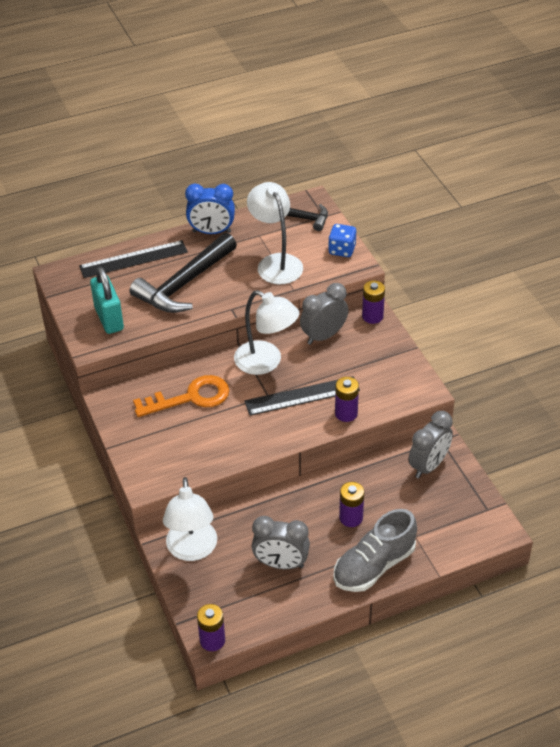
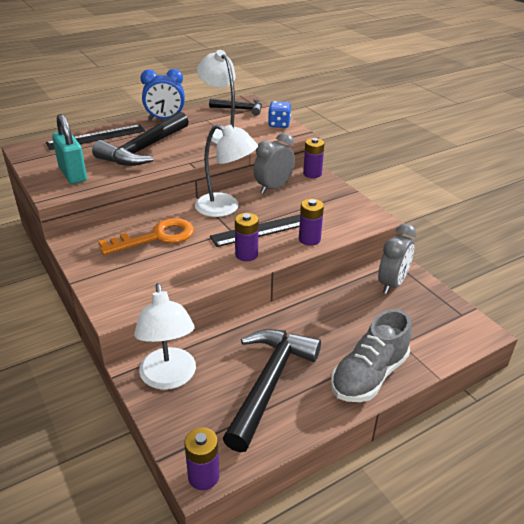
camera: 10 degrees left, 10 degrees down
grey clock [252,516,310,569] -> black hammer [223,329,321,452]
purple battery [339,482,364,527] -> purple battery moved to [235,213,259,261]

